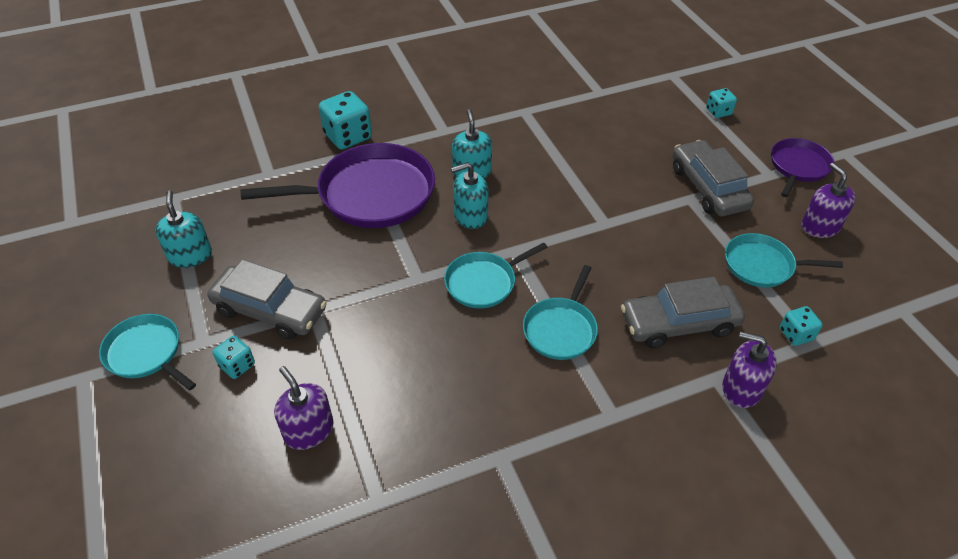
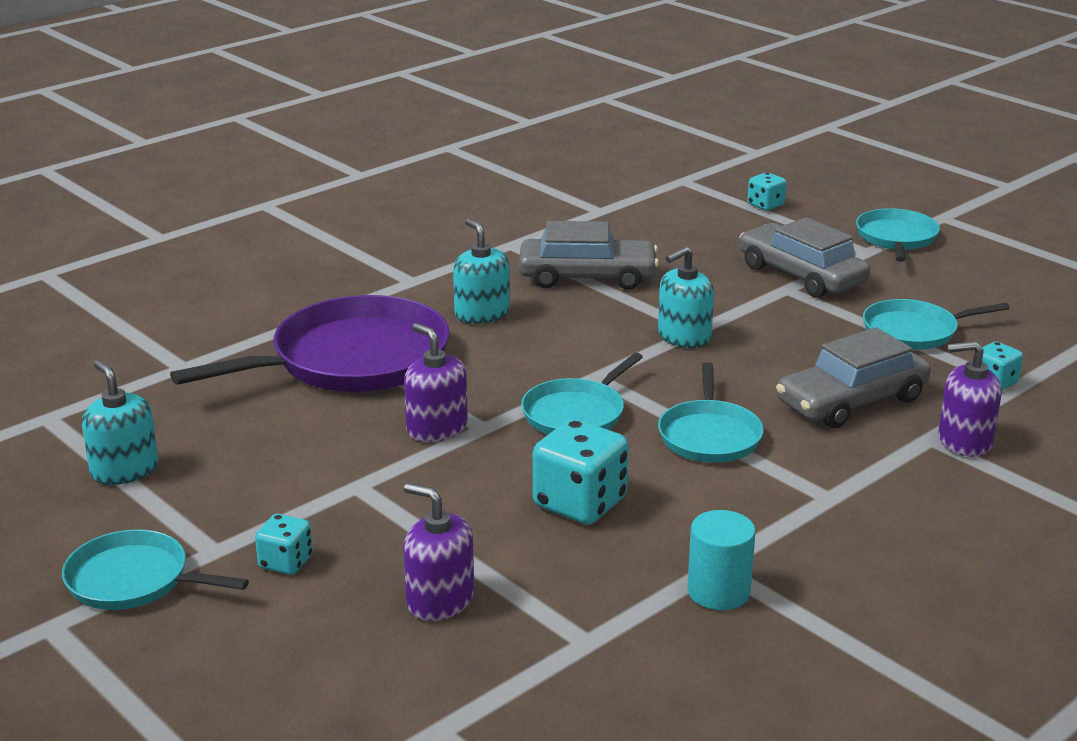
camera: 20 degrees left, 20 degrees down
grey car [207,259,327,339] -> grey car moved to [519,221,659,290]
turquoise dice [319,91,372,149] -> turquoise dice moved to [533,419,629,524]
turquoise soap dispenser [451,162,488,229] -> turquoise soap dispenser moved to [658,246,714,348]
purple pan [771,138,834,197] -> turquoise pan [856,208,940,262]
purple soap dispenser [801,163,856,238] -> purple soap dispenser moved to [404,323,468,442]
none -> turquoise cylinder [687,510,756,610]

